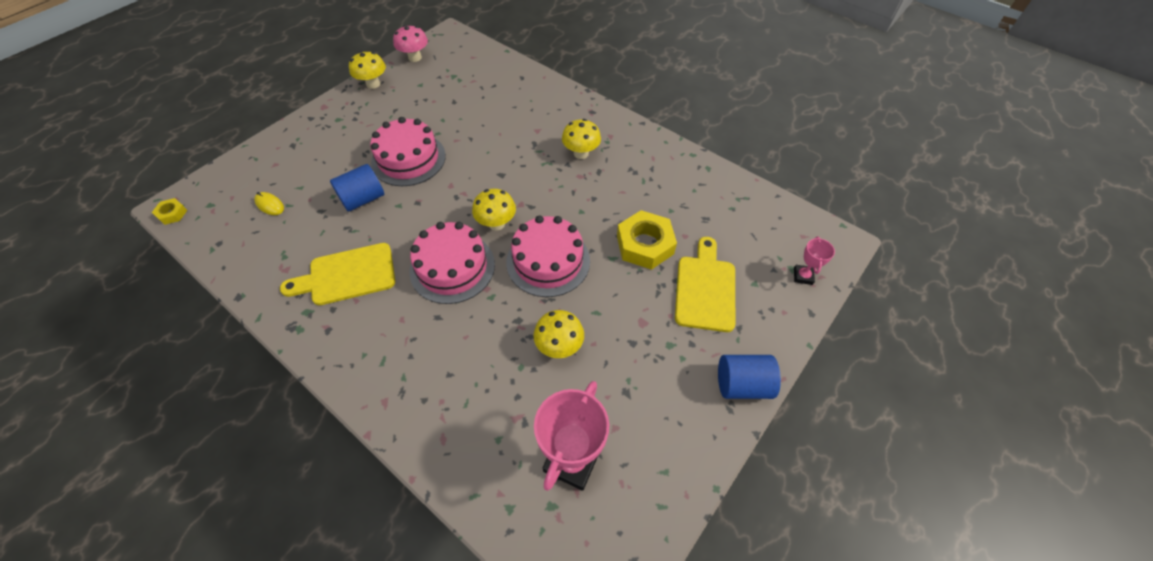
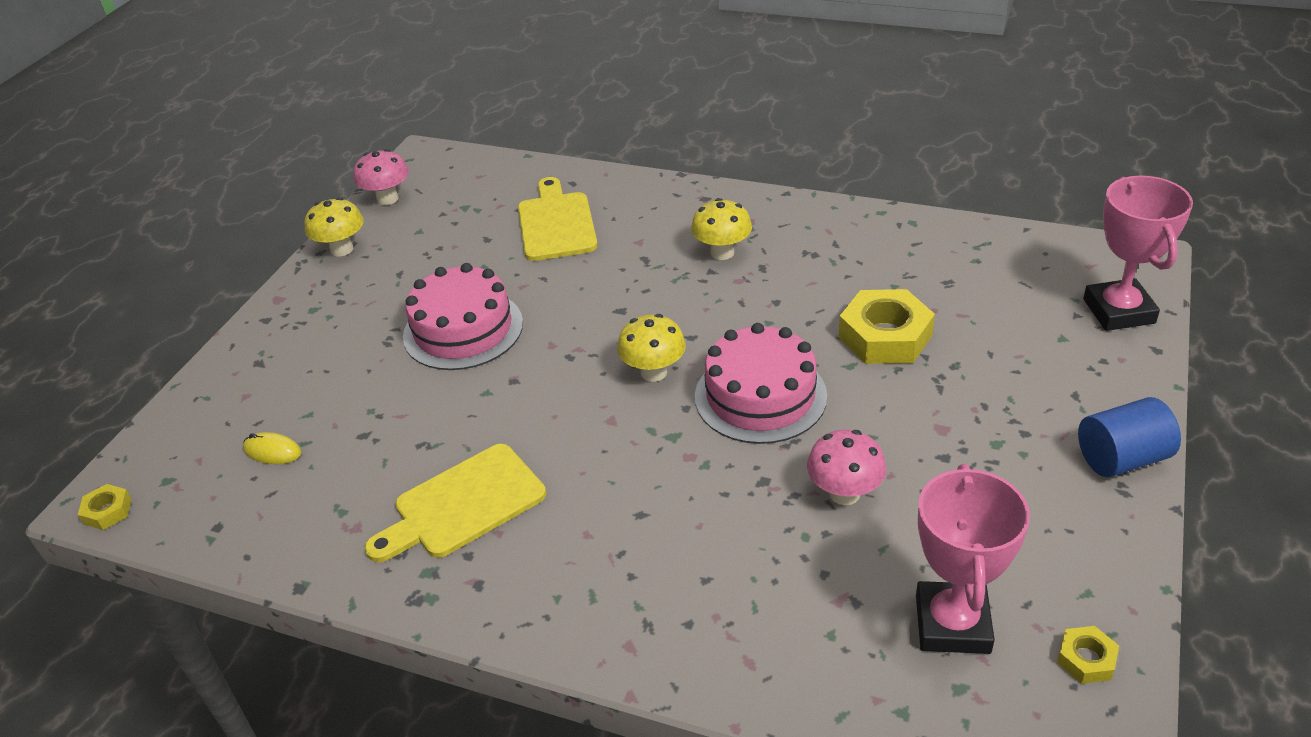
camera: 15 degrees left, 15 degrees down
blue cylinder [330,164,384,212] -> none
pink cake [409,222,495,304] -> none
yellow mushroom [533,310,584,358] -> pink mushroom [807,430,886,505]
yellow cutting board [675,237,735,332] -> yellow cutting board moved to [518,177,598,261]
pink trophy [794,236,835,285] -> pink trophy [1083,176,1193,331], size x1.99
none -> yellow nut [1057,626,1119,684]

